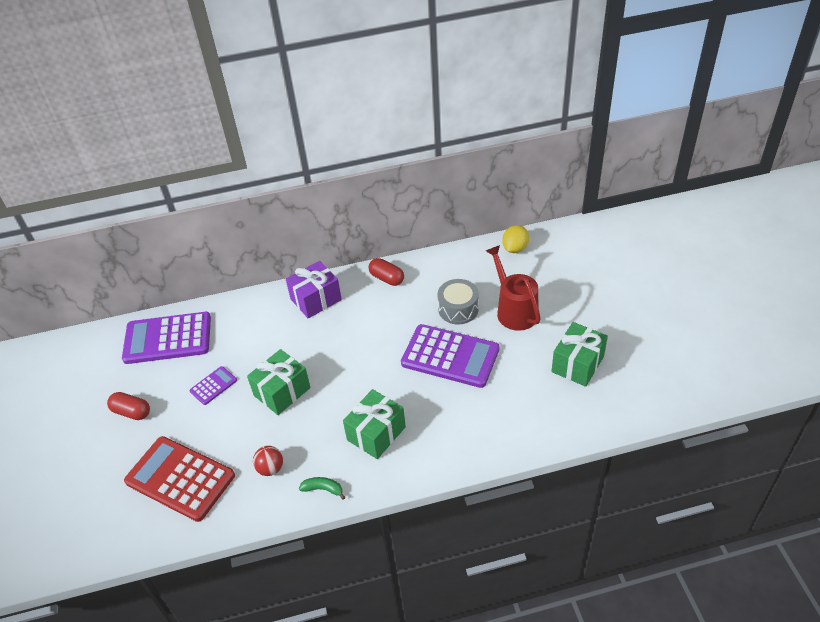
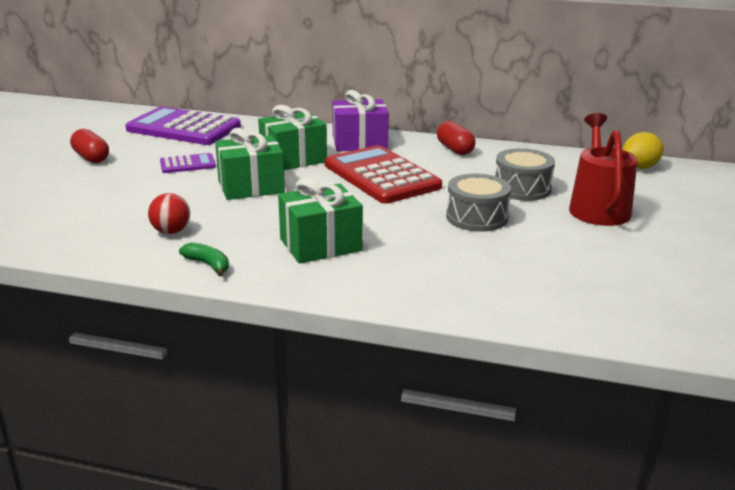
camera: 25 degrees right, 20 degrees down
red calculator [124,436,235,522] -> red calculator moved to [325,145,442,204]
purple calculator [401,324,499,388] -> grey drum [446,174,511,232]
green gift [551,322,608,387] -> green gift moved to [258,105,327,170]

